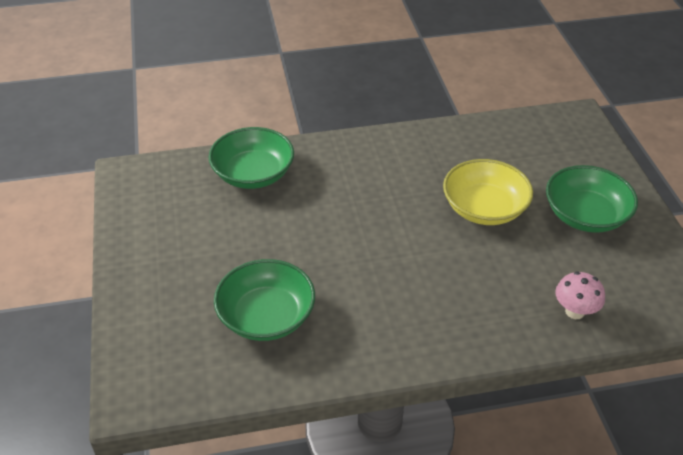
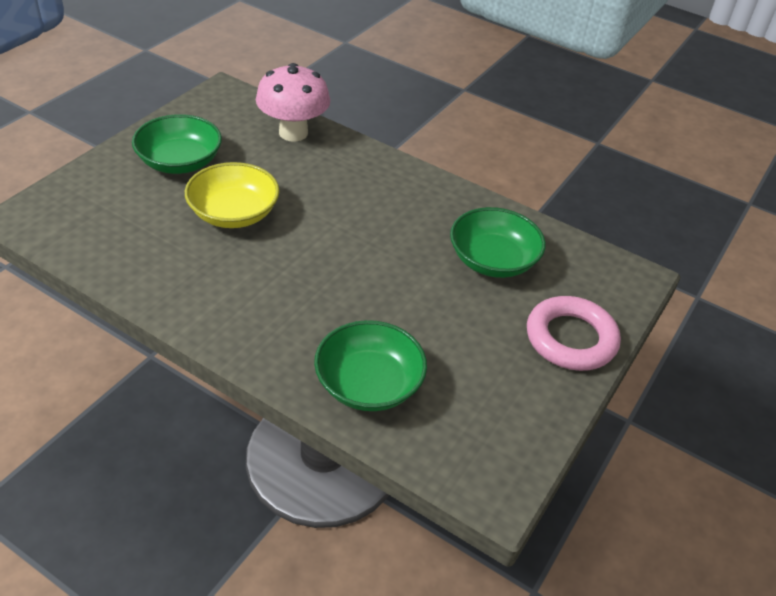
camera: 140 degrees left, 0 degrees up
pink mushroom [555,271,605,319] -> pink mushroom [256,63,330,142], size x1.83
none -> pink ring [527,296,621,371]

